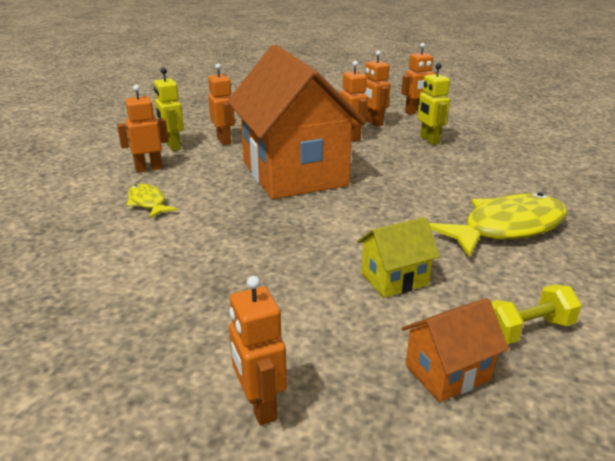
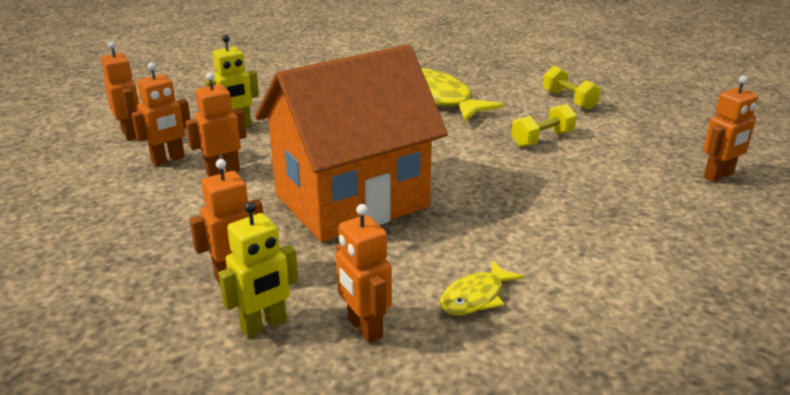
camera: 100 degrees left, 0 degrees up
yellow house [357,217,440,298] -> yellow dumbbell [511,104,577,147]
orange house [401,298,509,402] -> none

